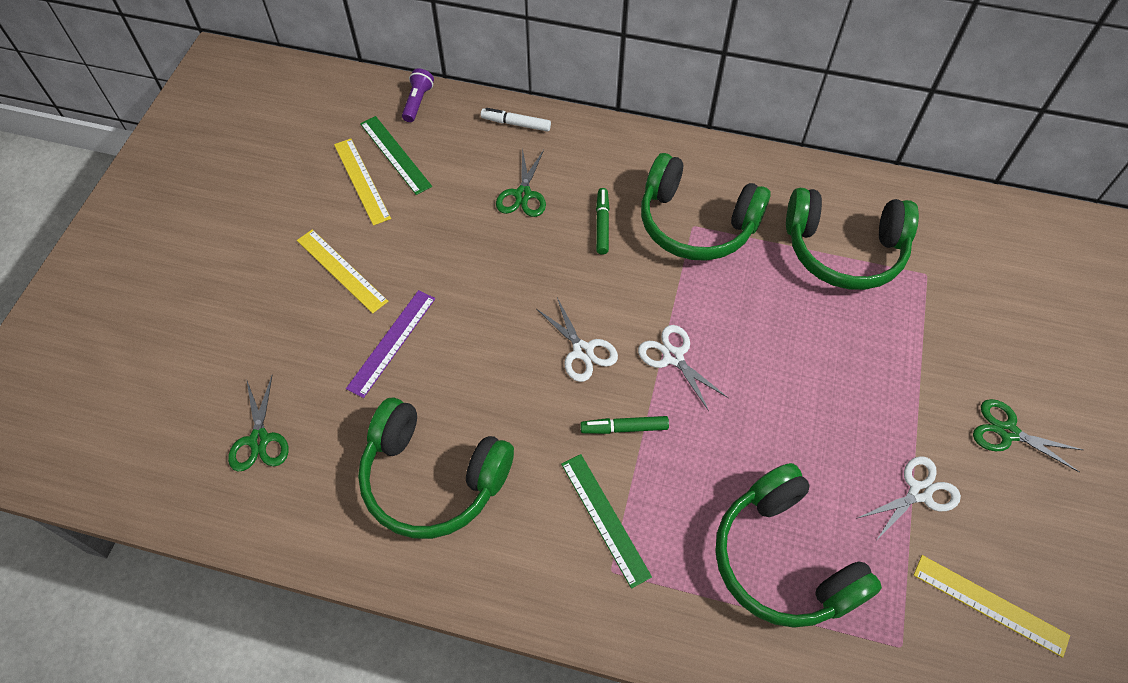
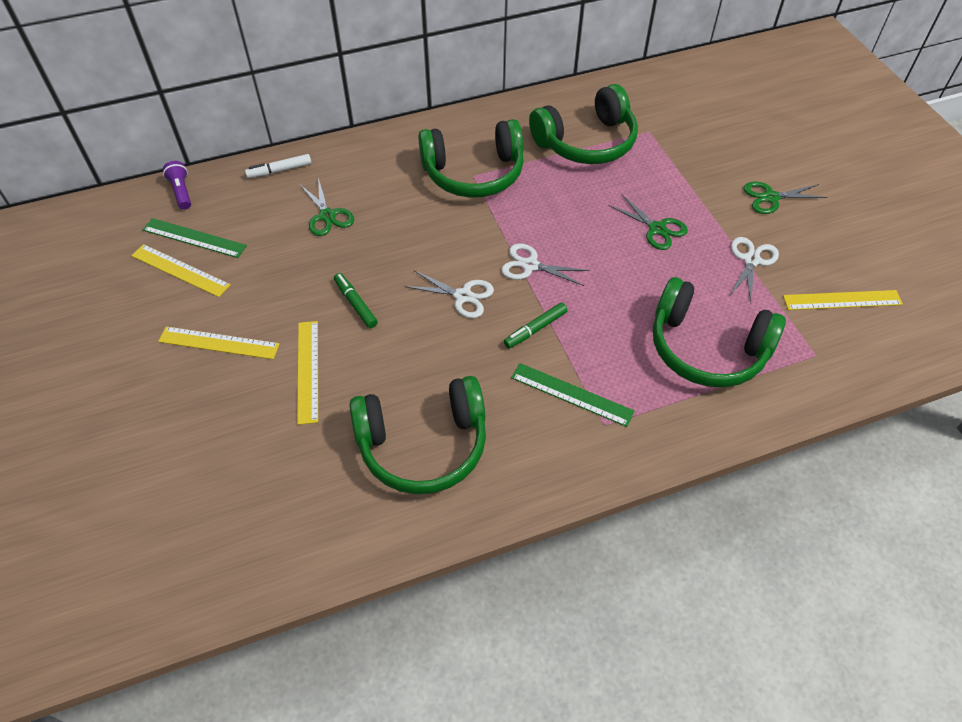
camera: 35 degrees left, 5 degrees down
green scissors [228,376,289,471] -> green scissors moved to [608,195,688,250]
purple ruler [346,290,435,398] -> yellow ruler [297,321,318,425]
green marker [596,188,610,255] -> green marker moved to [334,273,378,328]

